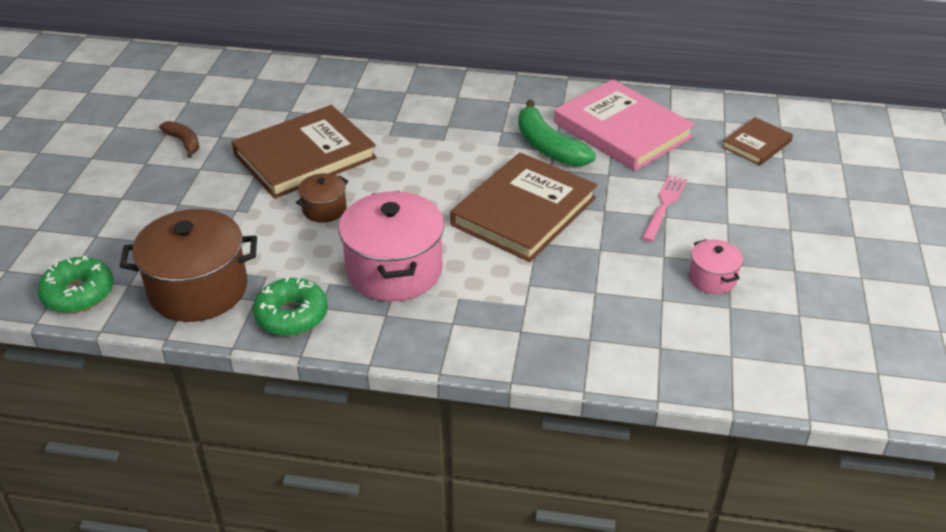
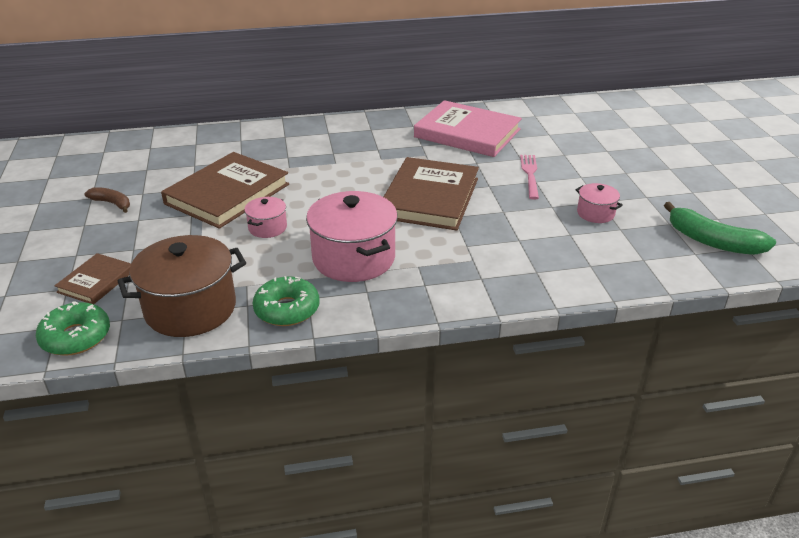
camera: 20 degrees left, 5 degrees down
brown pot [296,173,348,223] -> pink pot [244,197,287,238]
green banana [518,100,596,166] -> green banana moved to [664,202,776,255]
brown book [722,117,793,165] -> brown book moved to [54,253,131,304]

